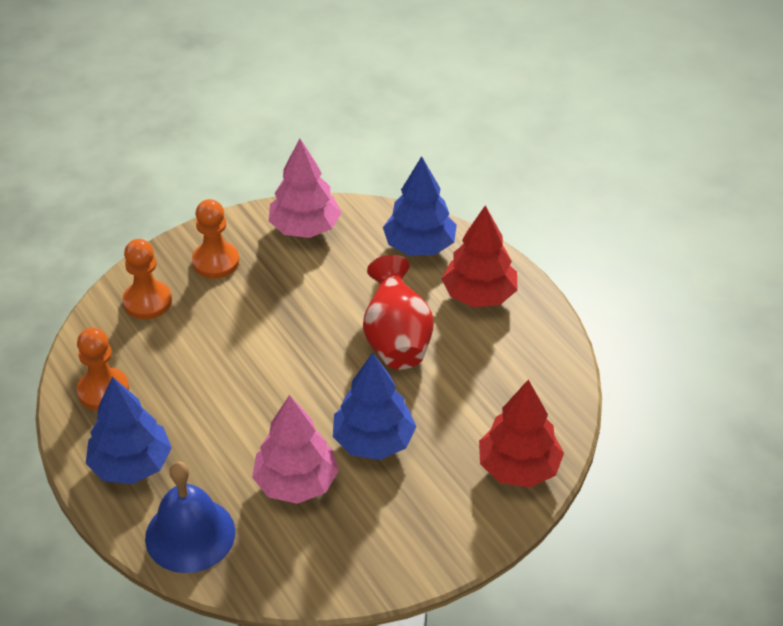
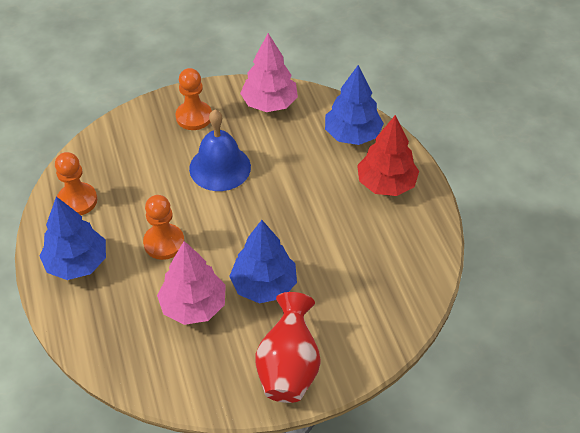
camera: 15 degrees right, 5 degrees up
orange pawn [123,239,172,319] -> orange pawn moved to [143,195,185,260]
blue bell [145,461,235,573] -> blue bell moved to [189,110,251,191]
red vase [363,255,433,369] -> red vase moved to [256,292,321,403]
red tree [479,380,564,488] -> none

